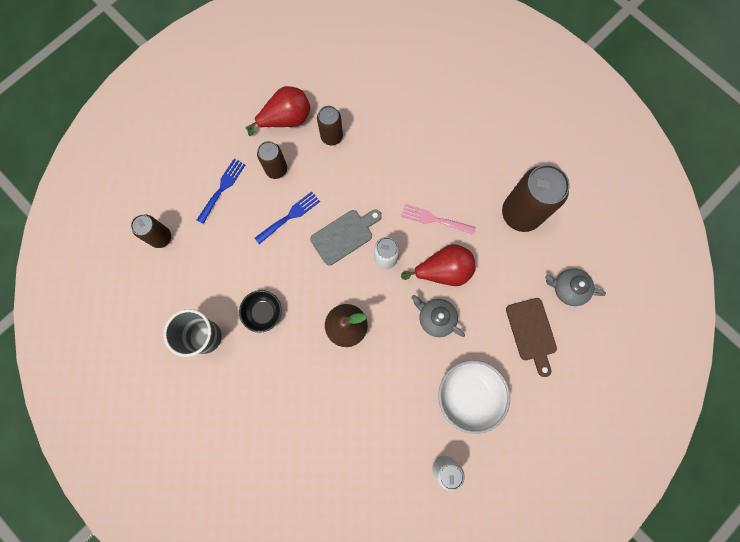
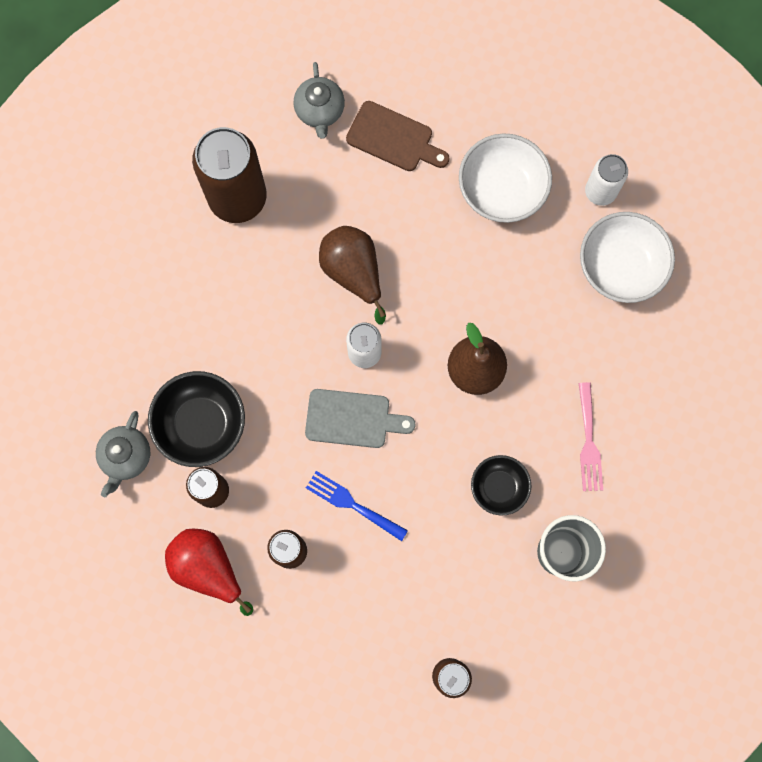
camera: 110 degrees left, 0 degrees up
blue fork [197,159,245,224] -> none
grey cutting board [310,209,381,266] -> grey cutting board turned 150 degrees clockwise [305,389,415,448]
pink fork [401,204,476,235] -> pink fork moved to [579,382,603,491]
red pear [401,244,476,286] -> brown pear [319,226,386,325]
grey teapot [411,295,465,337] -> grey teapot moved to [96,411,150,497]
brown cutting board [506,298,557,377] -> brown cutting board turned 60 degrees clockwise [346,101,450,171]
none -> black bowl [148,371,245,467]
none -> white bowl [580,212,675,303]

